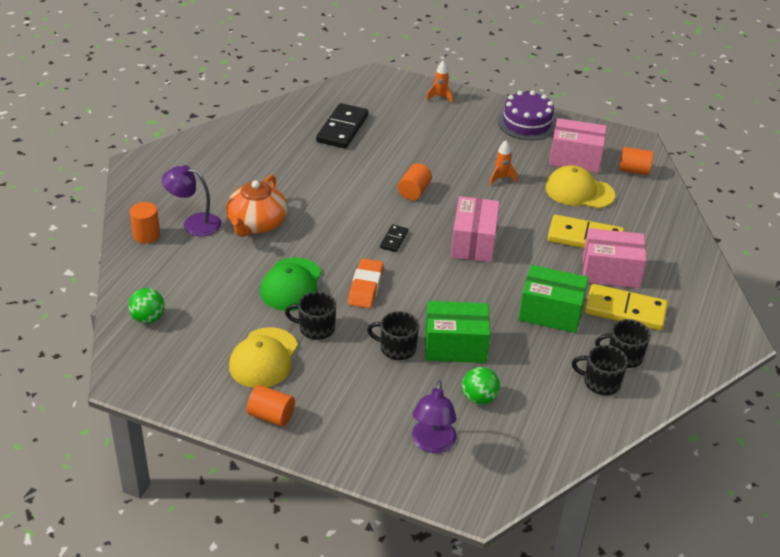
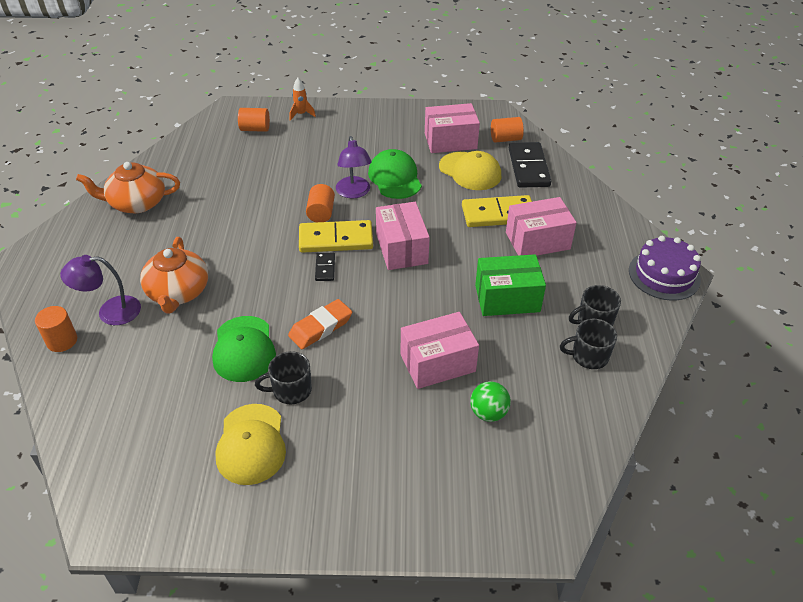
camera: 20 degrees left, 5 degrees up
green ball [128,288,165,324] -> none
orange cylinder [247,385,295,427] -> orange cylinder moved to [238,108,270,132]
black domino [316,103,368,148] -> black domino moved to [509,142,551,188]
orange eraser [348,258,384,308] -> orange eraser turned 60 degrees clockwise [288,299,352,349]
black mug [367,311,419,360] -> none
purple lamp [412,381,457,453] -> purple lamp moved to [336,136,372,198]
green box [425,301,490,363] -> pink box [401,312,479,389]
orange rocket [489,140,518,186] -> green cap [368,149,422,199]
purple cake [498,91,556,140] -> purple cake moved to [629,236,701,301]
yellow cap [545,165,615,209] -> yellow cap turned 135 degrees counterclockwise [439,151,501,190]
yellow domino [585,284,668,331] -> yellow domino moved to [299,220,373,253]
none -> orange teapot [76,162,180,213]

